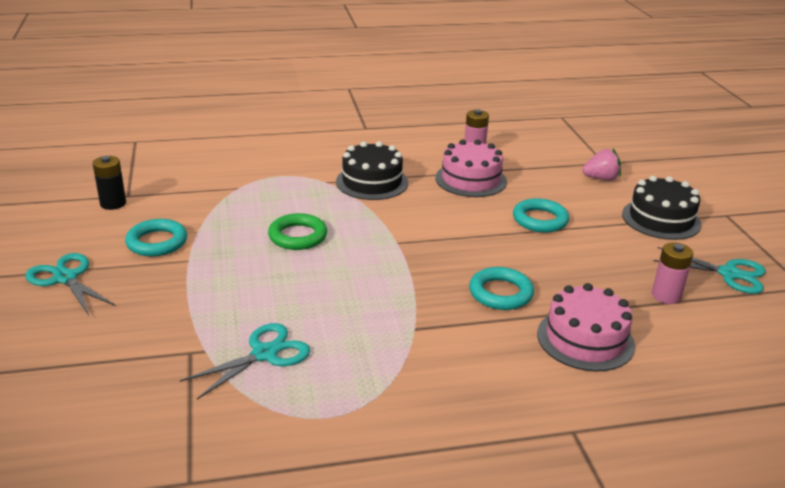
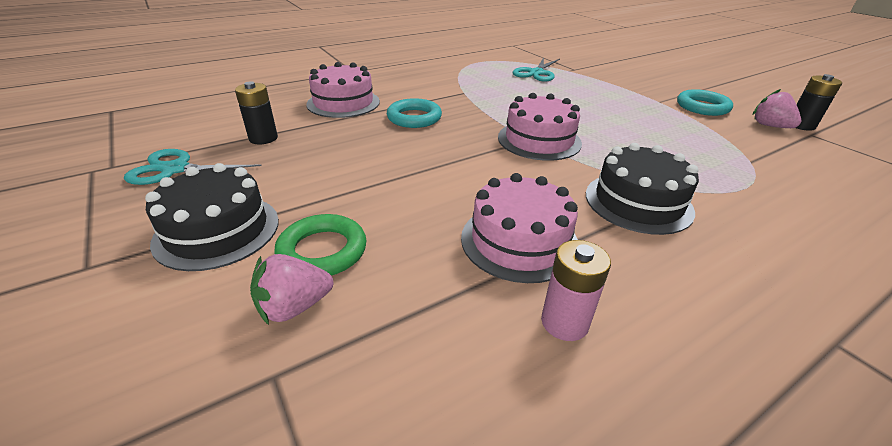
camera: 160 degrees right, 5 degrees up
turquoise scissors [25,253,116,315] -> none
green ring [268,213,327,250] -> green ring moved to [274,214,366,276]
turquoise ring [513,198,569,233] -> none
pink battery [652,242,693,304] -> black battery [235,81,278,145]
none -> pink cake [498,93,582,161]
none -> pink strawberry [753,89,801,128]

